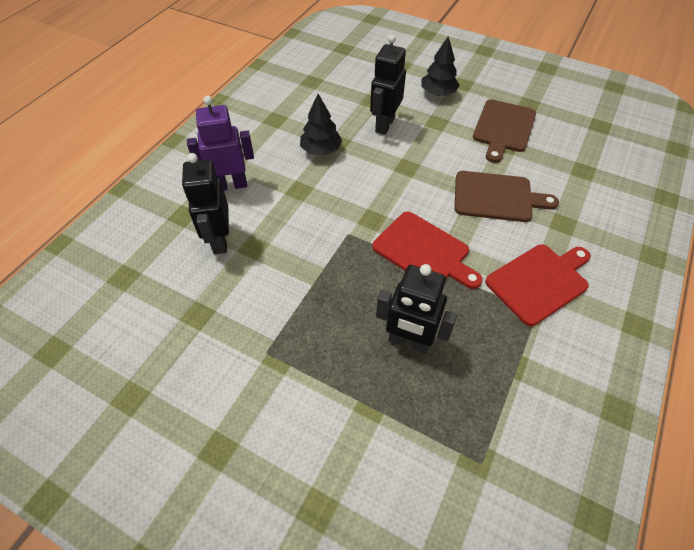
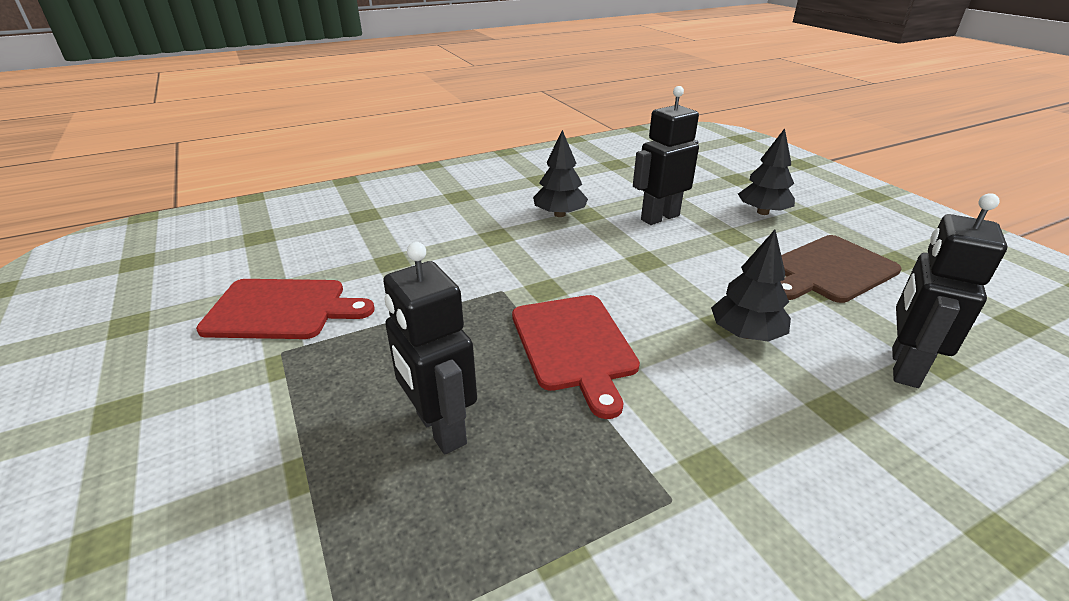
camera: 35 degrees right, 20 degrees down
black robot [182,153,229,254] -> black robot moved to [892,193,1008,388]
purple robot [187,96,254,191] -> none
brown cutting board [454,171,559,222] -> black tree [711,230,791,342]
red cutting board [485,244,591,326] -> red cutting board moved to [196,279,374,339]

